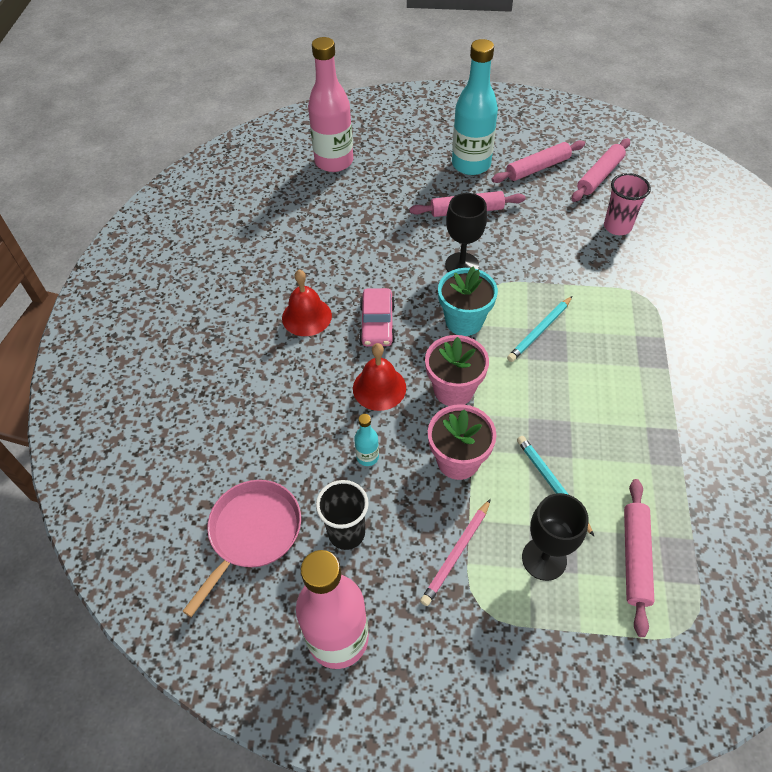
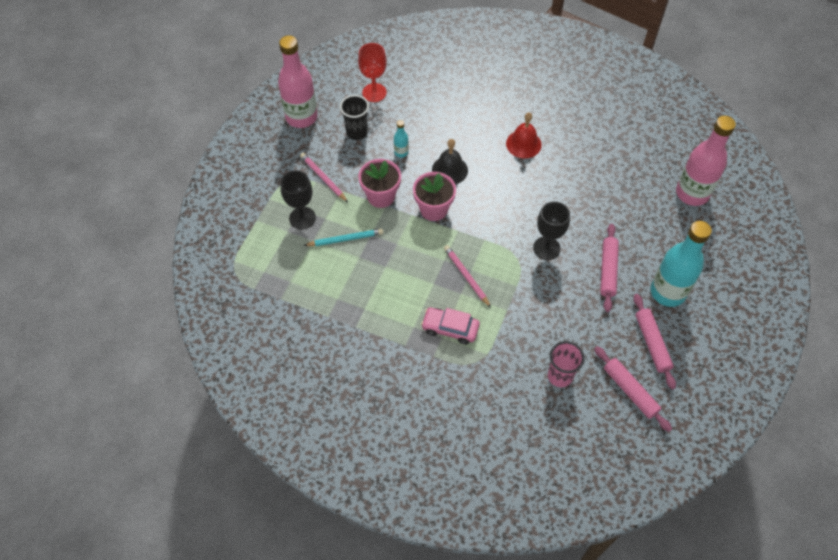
camera: 105 degrees right, 5 degrees up
pink pan [182,480,301,617] -> red goblet [358,43,387,102]
red bell [353,343,406,411] -> black bell [432,139,468,184]
pink car [359,288,395,347] -> pink car moved to [421,307,480,345]
turquoise flower pot [438,267,498,336] -> none
turquoise pencil [507,296,572,362] -> pink pencil [444,245,491,308]
pink rolling pin [624,479,655,637] -> none

